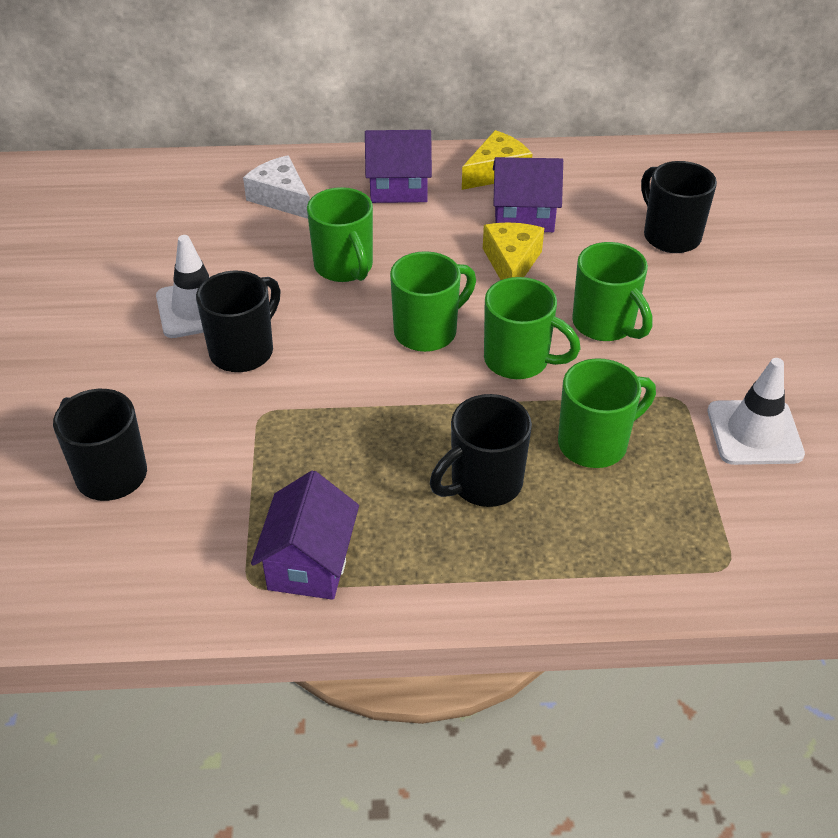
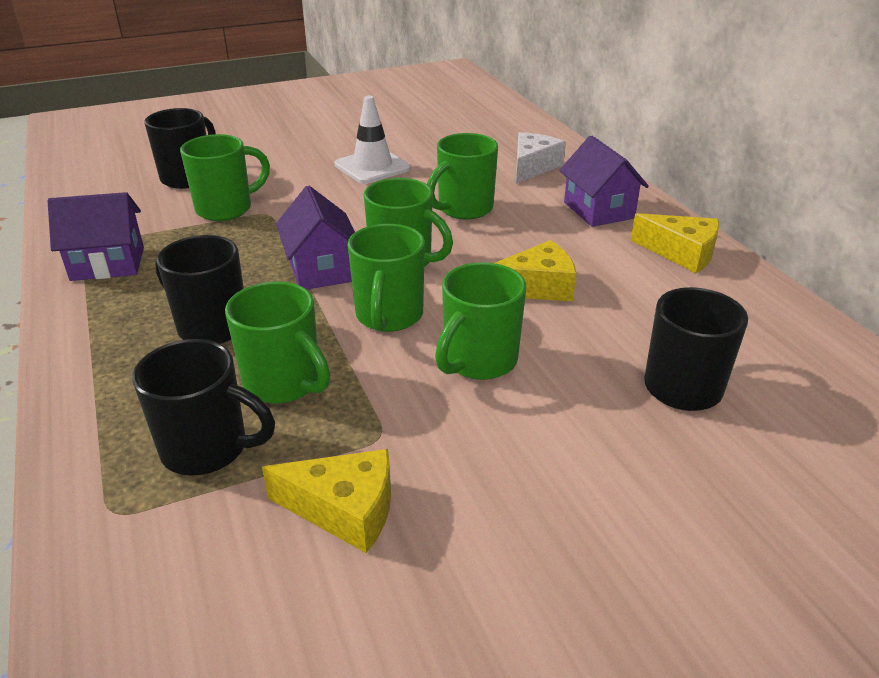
camera: 70 degrees right, 10 degrees down
black mug [196,271,281,372] -> black mug moved to [132,339,275,476]
purple house [493,157,563,232] -> purple house moved to [276,186,355,289]
white traffic cone [708,358,805,465] -> yellow cheese [262,449,391,553]
none -> green mug [180,134,270,221]

